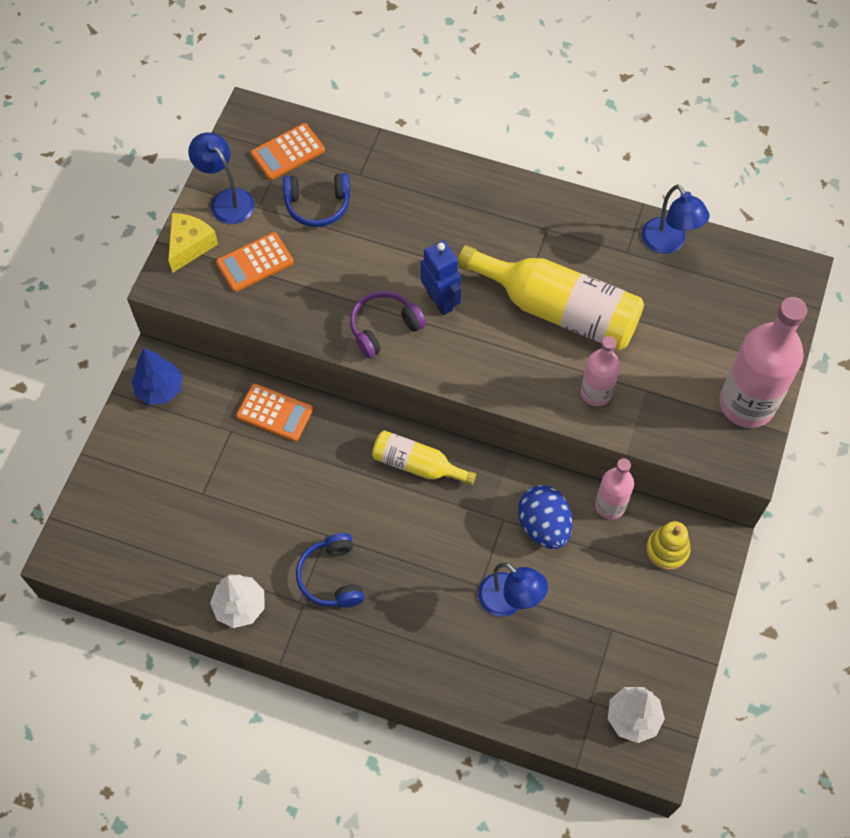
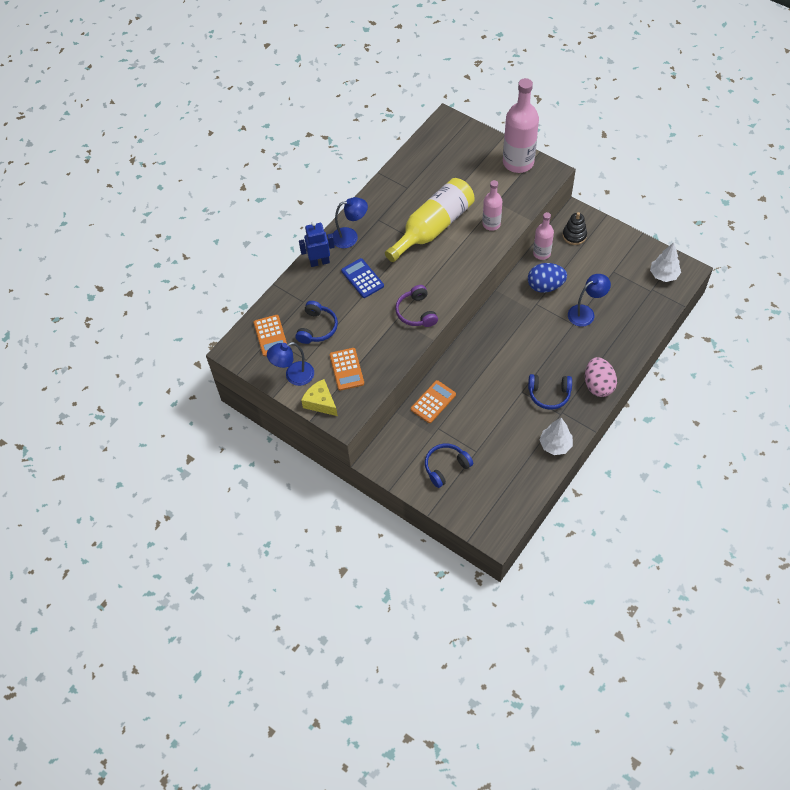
camera: 70 degrees left, 5 degrees down
blue tree [131,348,183,405] -> none
yellow bottle [372,430,476,485] -> none
blue robot [421,240,461,315] -> blue robot moved to [299,221,335,267]
blue lamp [642,185,710,254] -> blue lamp moved to [333,197,368,248]
yellow stacking toy [646,521,691,570] -> black stacking toy [563,212,587,245]
none -> blue calculator [341,258,384,298]
none -> blue headphones [425,444,473,488]
none -> pink egg [585,357,617,397]

